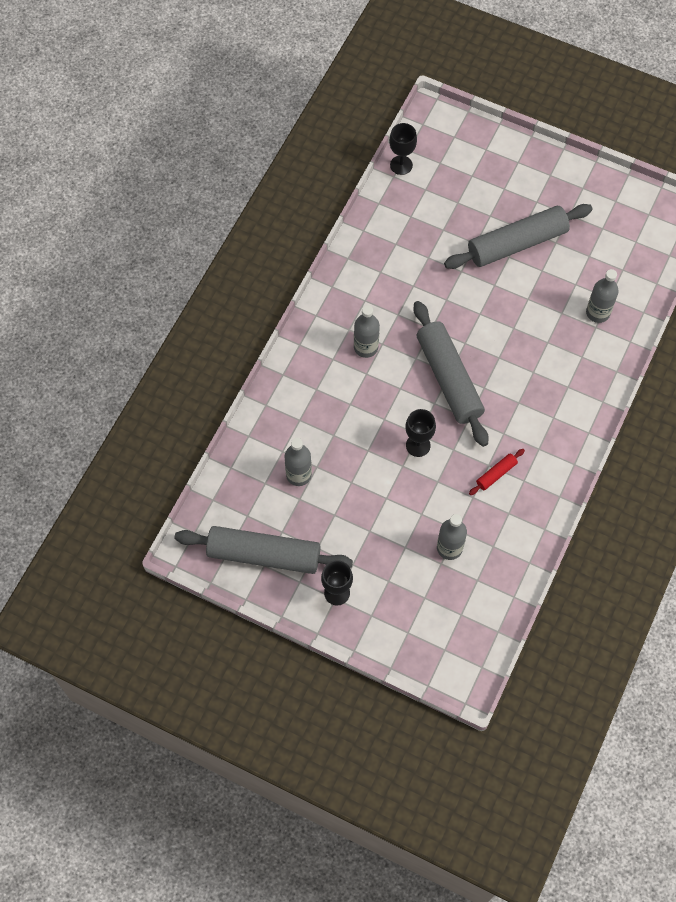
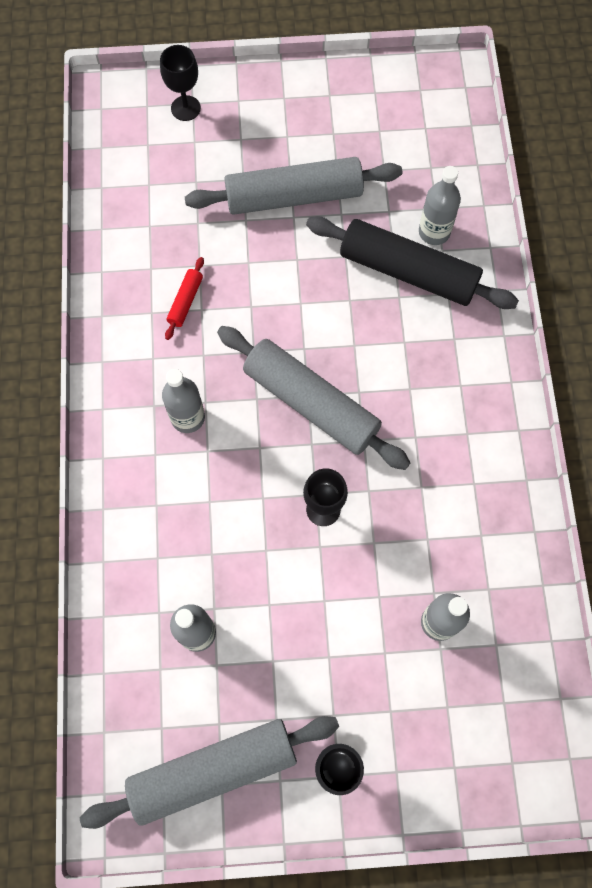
camera: 30 degrees left, 5 degrees up
black goblet [389,123,417,175] -> black goblet moved to [160,45,201,121]
grey rolling pin [444,204,593,269] -> grey rolling pin turned 45 degrees clockwise [185,157,402,215]
red rolling pin [469,449,525,495] -> red rolling pin moved to [165,257,204,340]
none -> black rolling pin [306,216,519,309]

